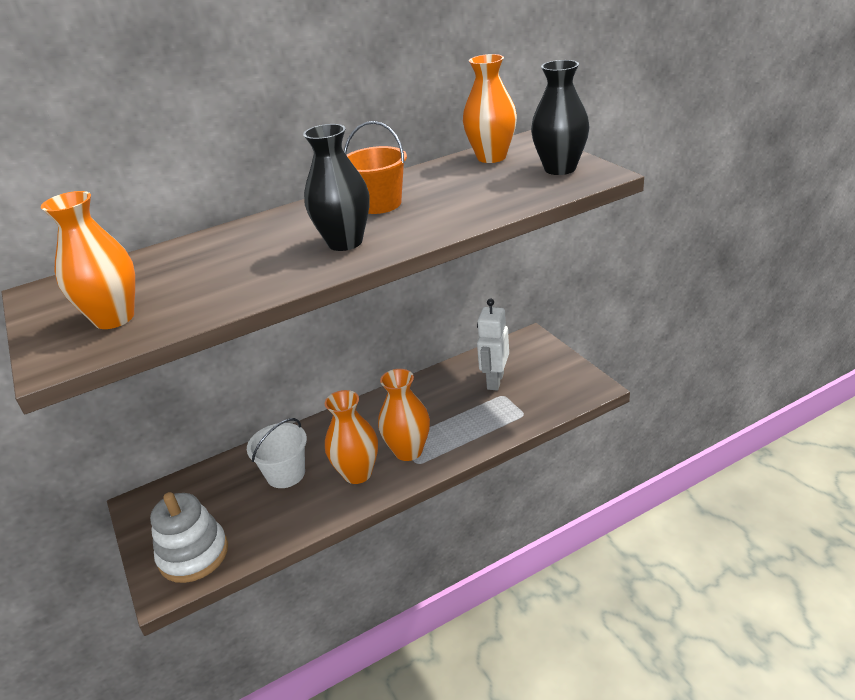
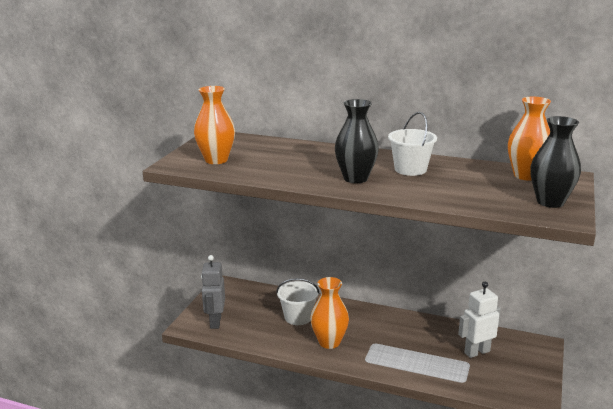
camera: 45 degrees right, 10 degrees down
white stacking toy [150,492,228,583] -> grey robot [201,255,225,329]
orange bucket [344,121,407,214] -> white bucket [388,112,437,176]
orange vase [378,369,430,461] -> none

